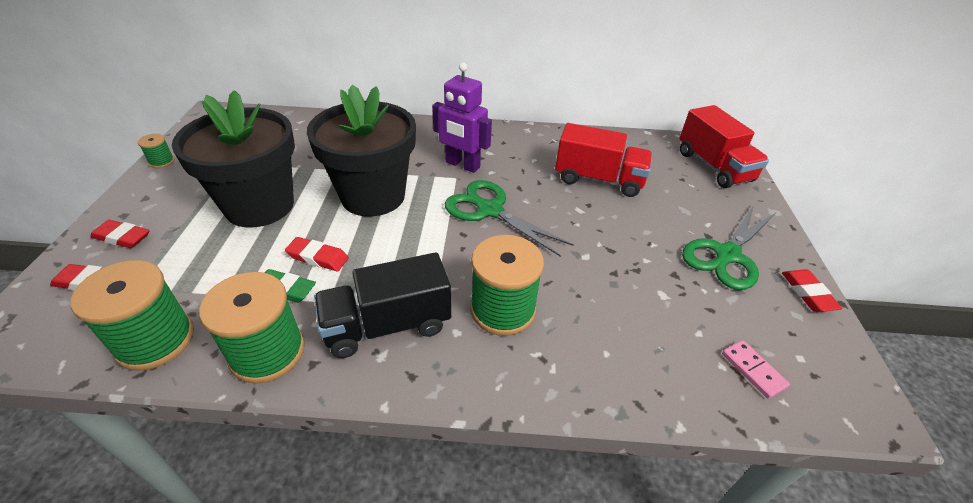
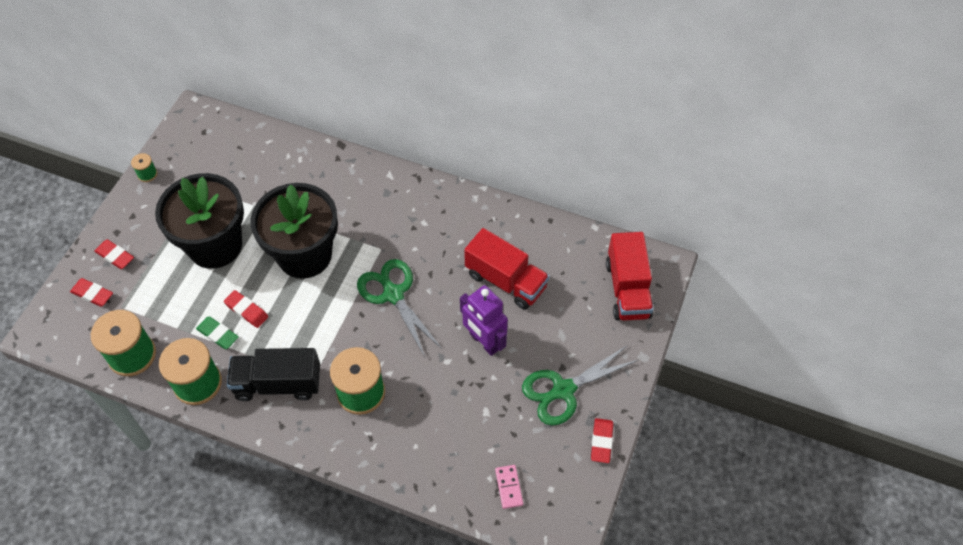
camera: 20 degrees right, 15 degrees up
purple robot [432,62,492,173] -> purple robot moved to [460,285,508,356]

